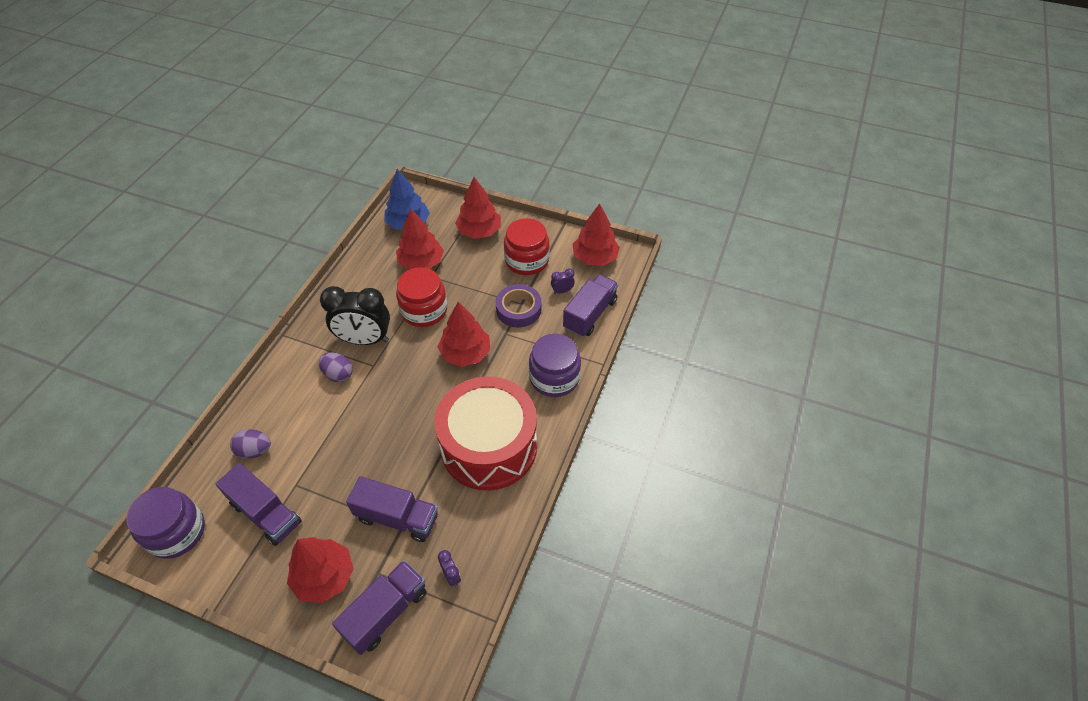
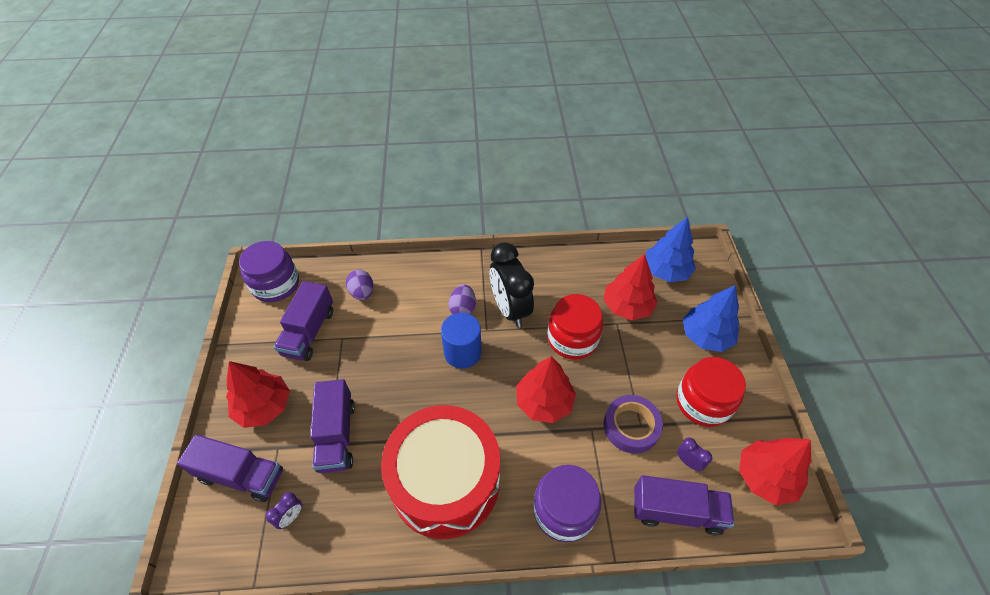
camera: 65 degrees right, 0 degrees up
red tree [455,177,501,239] -> blue tree [683,285,739,352]
none -> blue cylinder [441,313,482,369]

